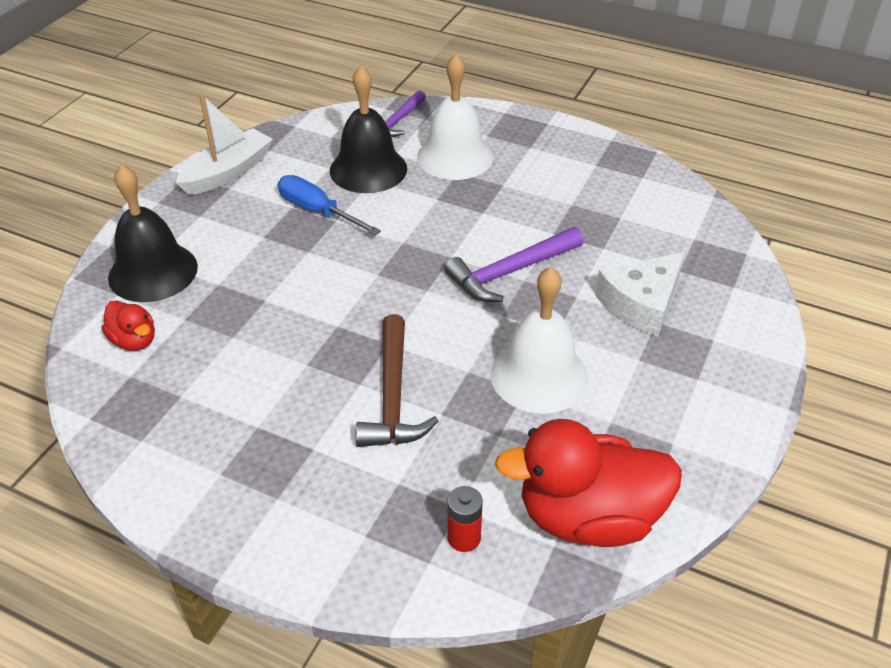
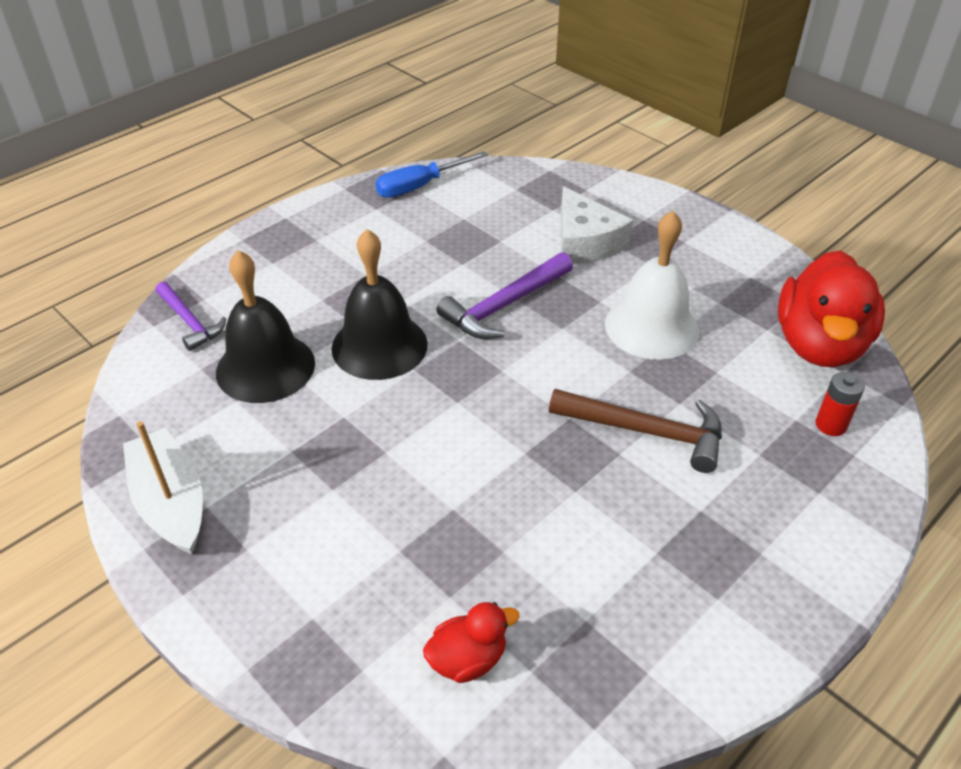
camera: 70 degrees left, 0 degrees up
black bell [108,164,198,302] -> black bell moved to [331,229,428,380]
blue screwdriver [278,175,381,235] -> blue screwdriver moved to [375,151,488,198]
white bell [417,54,493,180] -> none
purple hammer [444,227,584,302] -> purple hammer turned 60 degrees clockwise [437,252,573,339]

